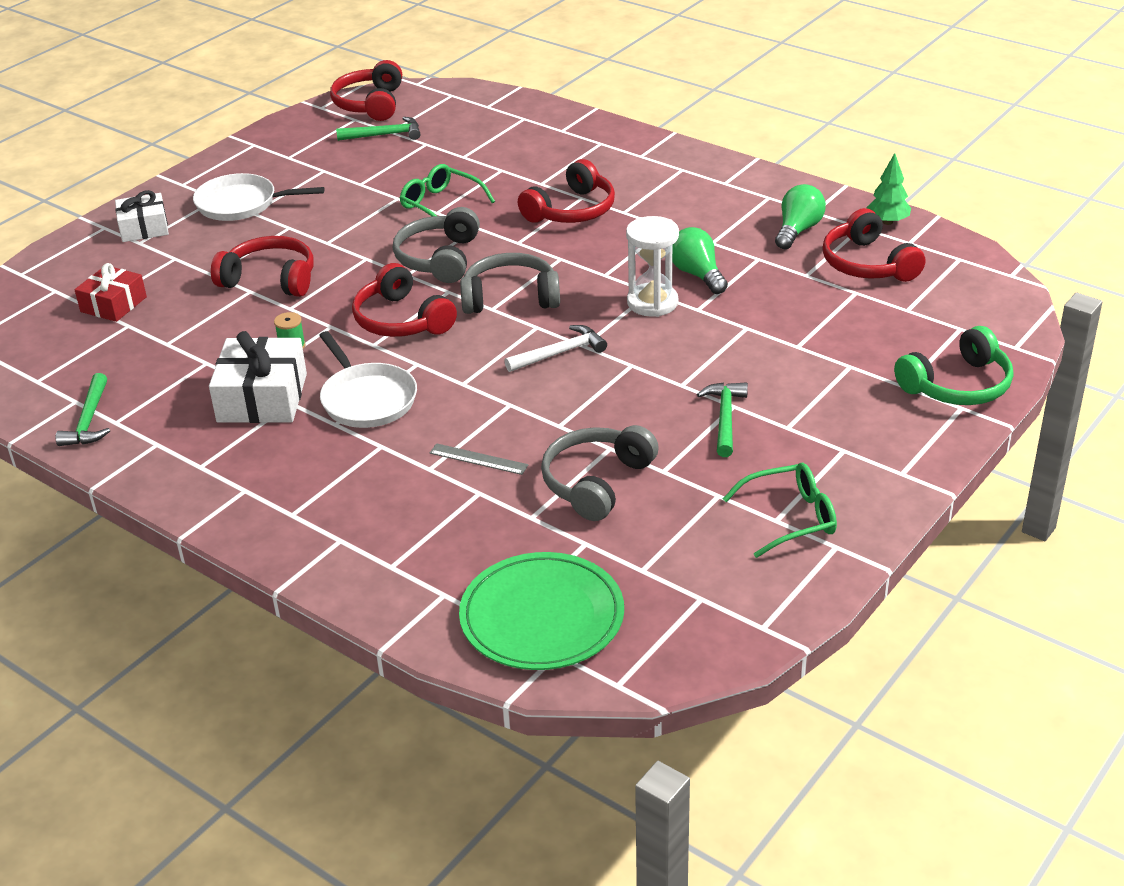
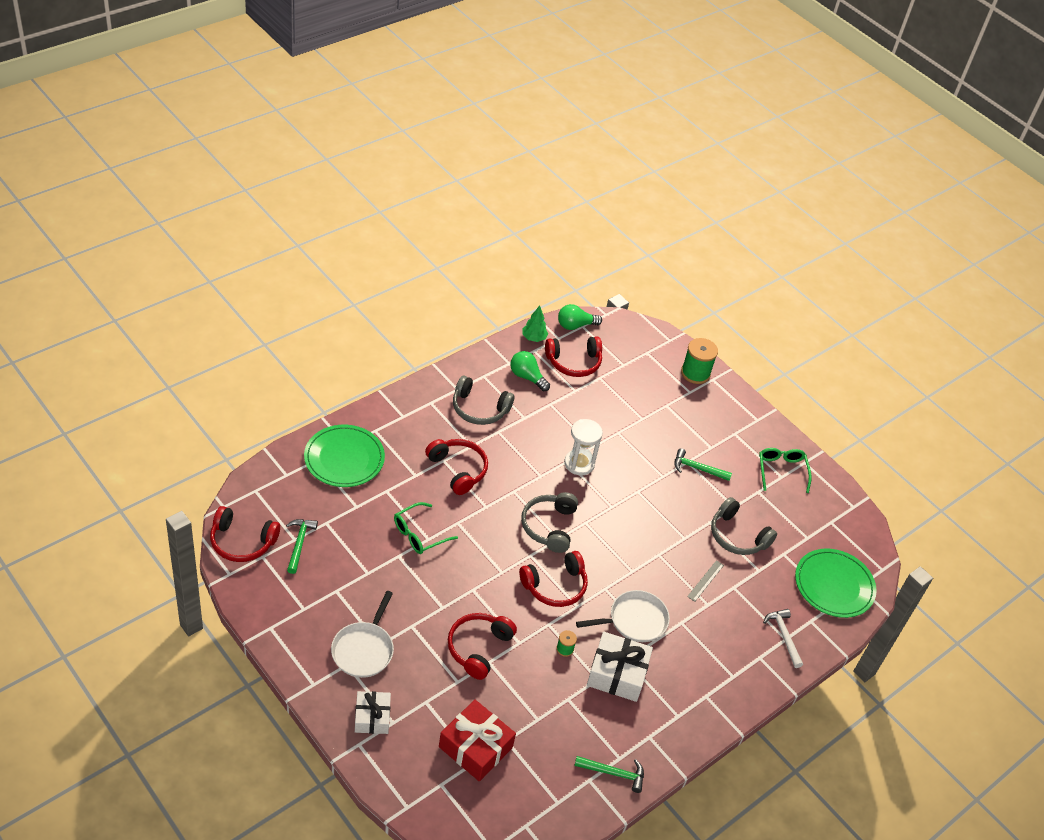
camera: 85 degrees left, 10 degrees up
red gift [75,263,147,322] -> red gift [439,700,516,782], size x1.54
grey headphones [393,207,480,283] -> grey headphones moved to [453,376,514,425]
white hammer [504,325,607,372] -> white hammer moved to [763,609,803,668]
green light bulb [672,227,728,294] -> green light bulb moved to [558,304,602,330]
green headphones [894,326,1013,405] -> green spool [681,338,718,384]
none -> green plate [304,425,385,487]

